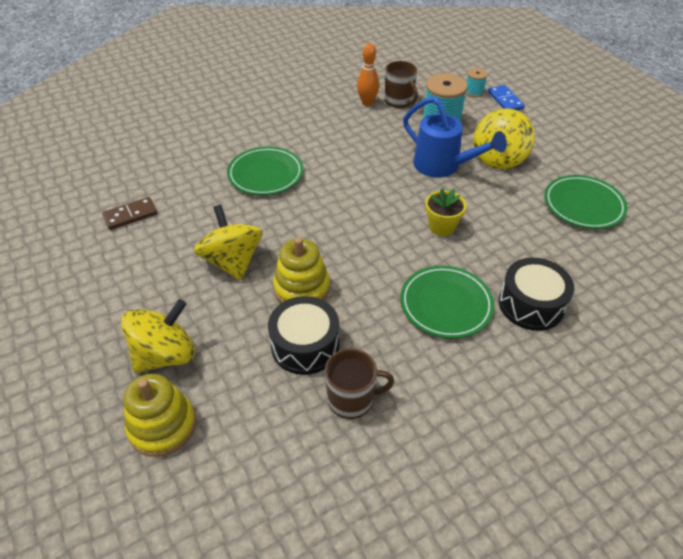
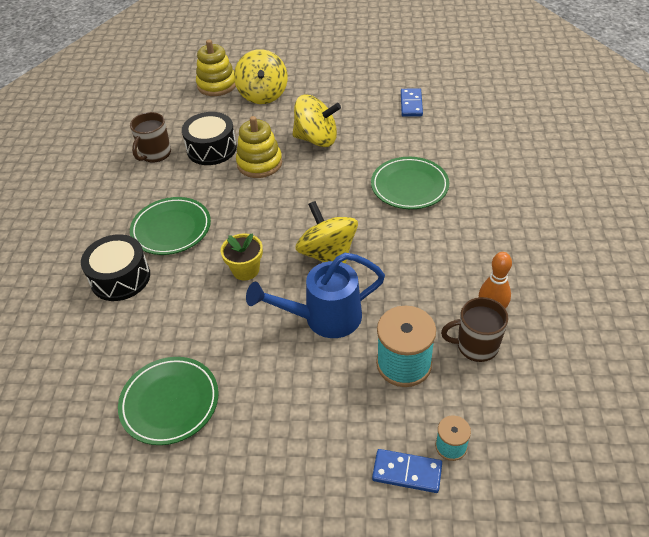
camera: 125 degrees right, 0 degrees up
brown domino [102,197,157,230] -> blue domino [401,88,423,117]
yellow spinning top [473,108,535,169] -> yellow spinning top moved to [295,201,358,264]

